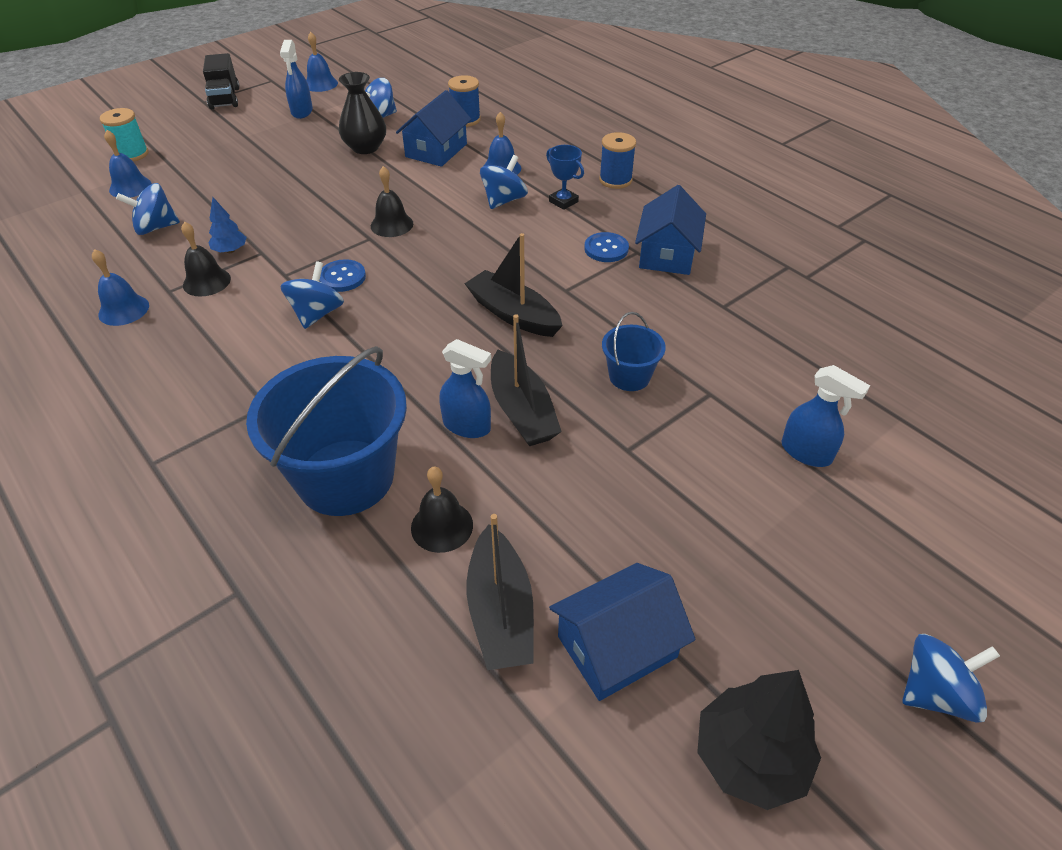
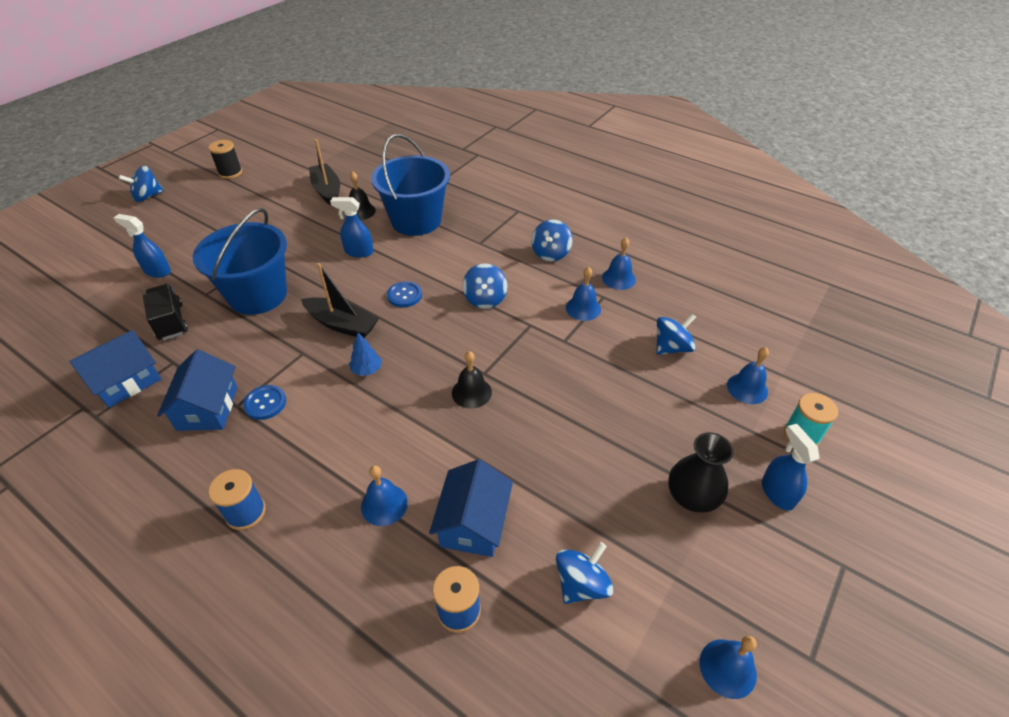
camera: 165 degrees right, 0 degrees up
black bell [181,222,231,297] -> blue bell [566,267,601,321]
black truck [203,53,239,109] -> black truck moved to [143,284,188,340]
blue tree [209,197,247,253] -> blue tree moved to [349,333,382,376]
blue spray bottle [280,40,313,119] -> blue spray bottle moved to [762,424,819,511]
blue button [319,259,366,292] -> blue button moved to [387,281,422,307]
black vase [339,72,386,154] -> black vase moved to [668,432,734,513]
blue spinning top [480,155,528,209] -> blue spinning top moved to [532,219,573,262]
black boat [491,314,562,446] -> none
blue trophy [546,145,584,210] -> none
blue house [549,563,696,701] -> blue house moved to [69,330,161,408]
blue bucket [602,312,666,391] -> blue bucket [193,208,287,315], size x2.08
black tree [697,670,821,810] -> black spool [208,140,242,179]

